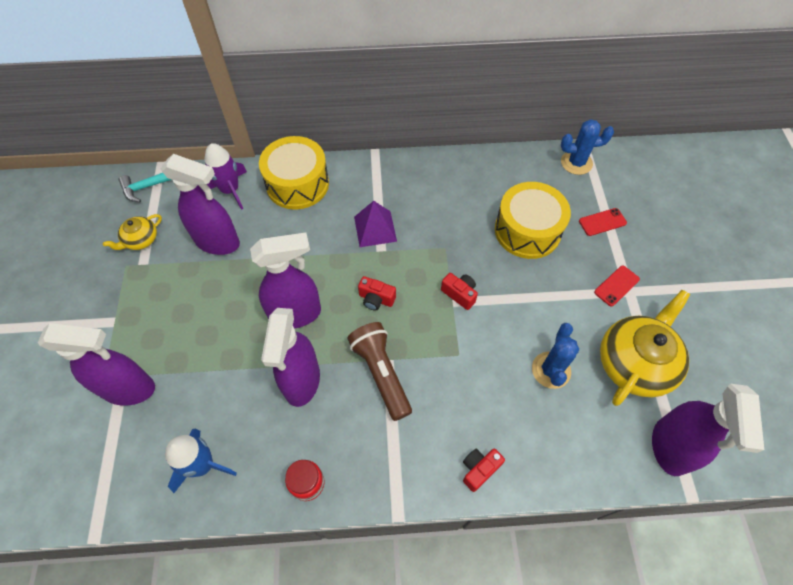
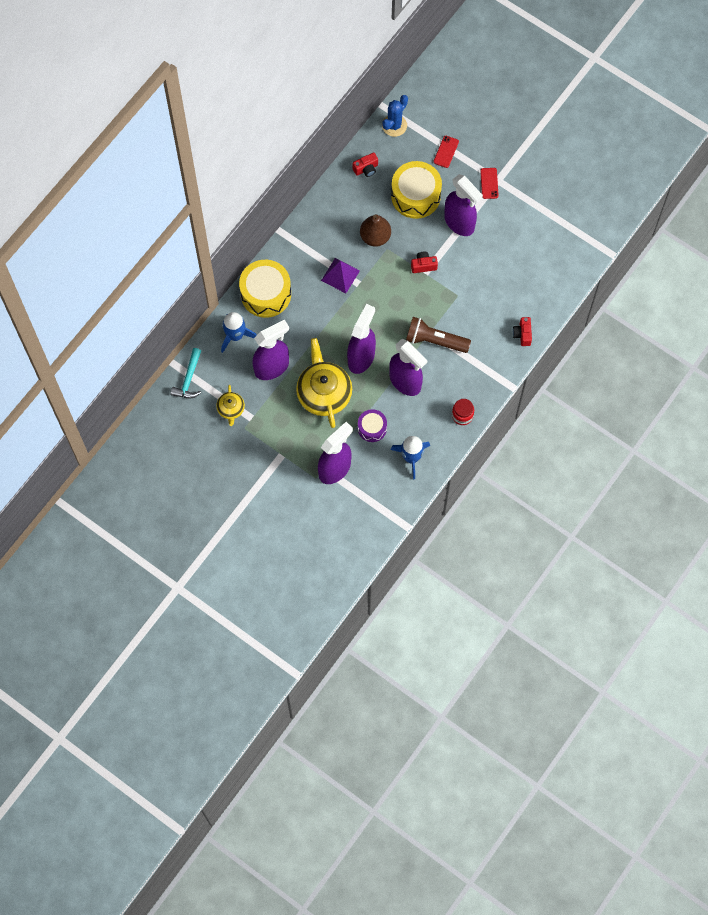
camera: 50 degrees left, 10 degrees up
purple rocket [204,143,247,210] -> blue rocket [221,312,257,353]
red camera [358,276,396,311] -> red camera moved to [353,152,378,177]
blue cactus [532,323,579,389] -> none
yellow teapot [600,290,690,406] -> yellow teapot moved to [296,338,352,428]
purple spray bottle [652,384,764,476] -> purple spray bottle moved to [444,174,483,236]
none -> purple drum [358,409,387,442]
none -> brown pear [360,214,391,247]

